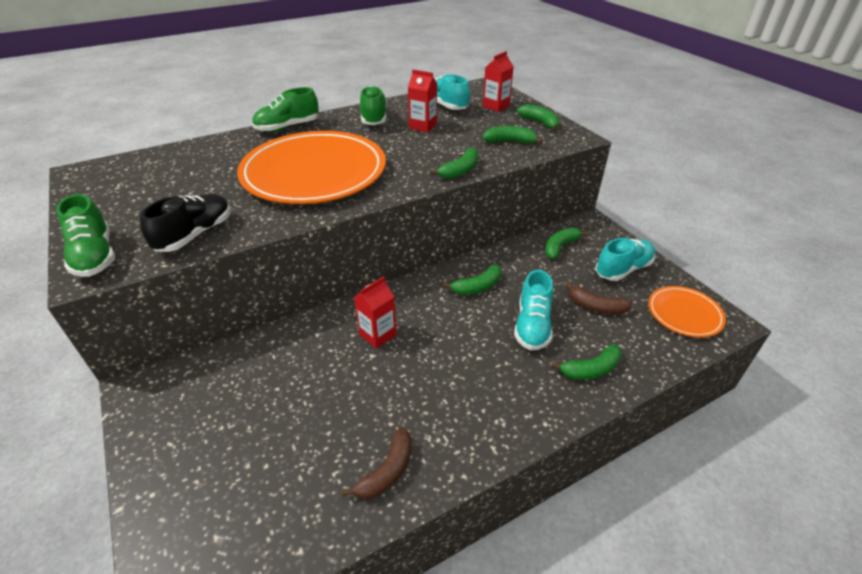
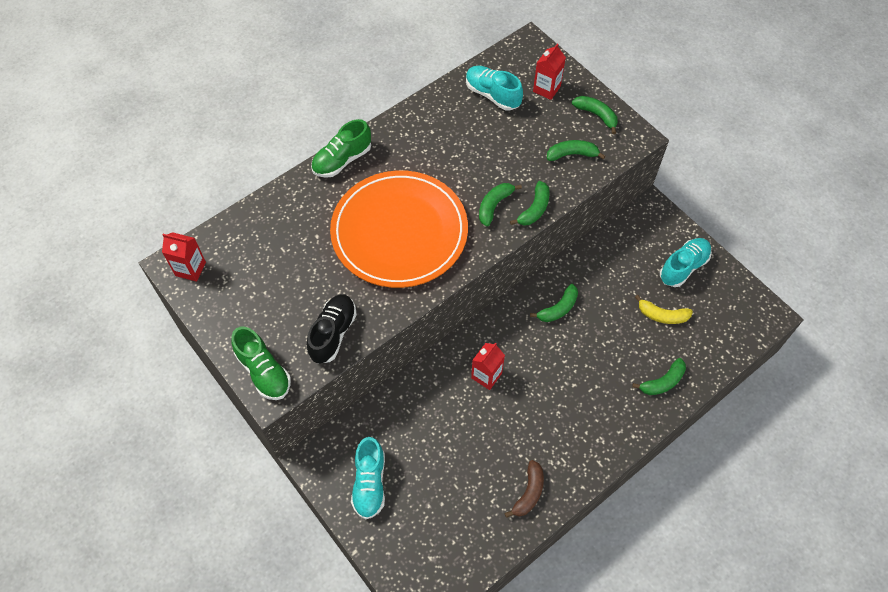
camera: 10 degrees left, 20 degrees up
green shoe [359,86,387,125] -> none
red carton [408,70,437,132] -> red carton moved to [162,232,206,282]
turquoise shoe [514,270,553,350] -> turquoise shoe moved to [351,437,385,519]
green banana [545,228,589,259] -> green banana moved to [479,183,522,226]
brown banana [565,281,632,314] -> yellow banana [635,295,693,324]
orange plate [648,286,726,337] -> none

